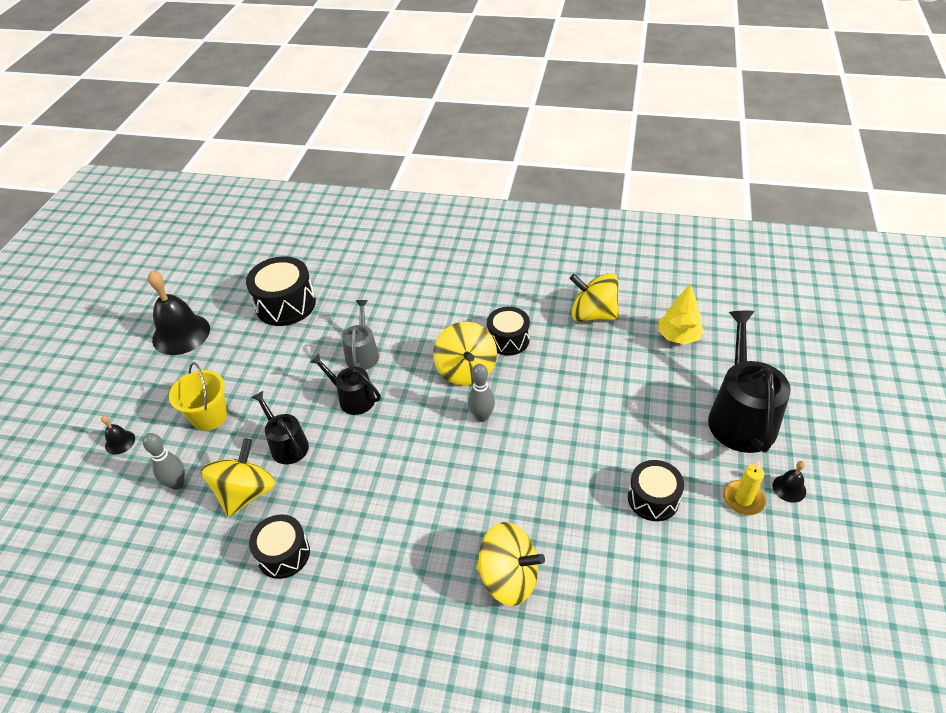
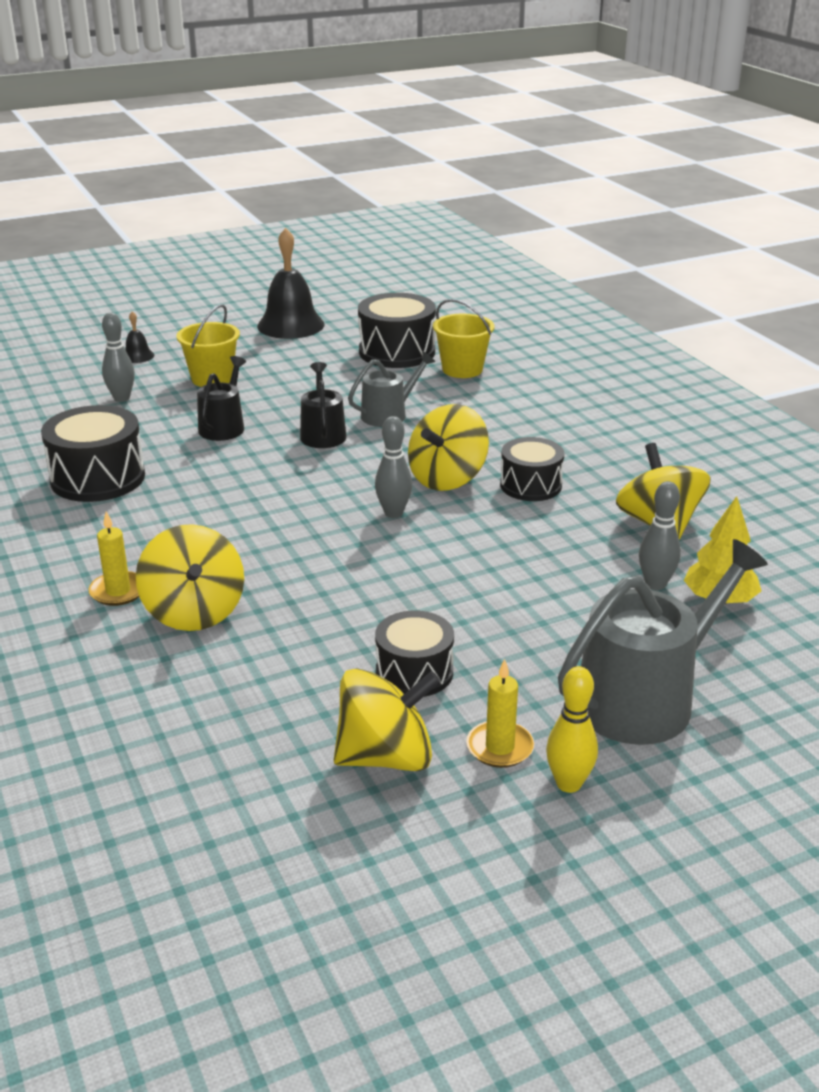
camera: 50 degrees right, 15 degrees down
yellow spinning top [201,438,275,517] -> yellow spinning top moved to [334,668,441,771]
black drum [249,514,310,579] -> black drum [41,405,145,502], size x1.52
black watering can [708,311,791,453] -> grey watering can [558,539,768,745]
black bell [773,461,806,503] -> yellow bowling pin [546,666,598,793]
none -> yellow candle [89,511,139,606]
none -> yellow bucket [433,299,495,378]
none -> grey bowling pin [639,481,681,590]

